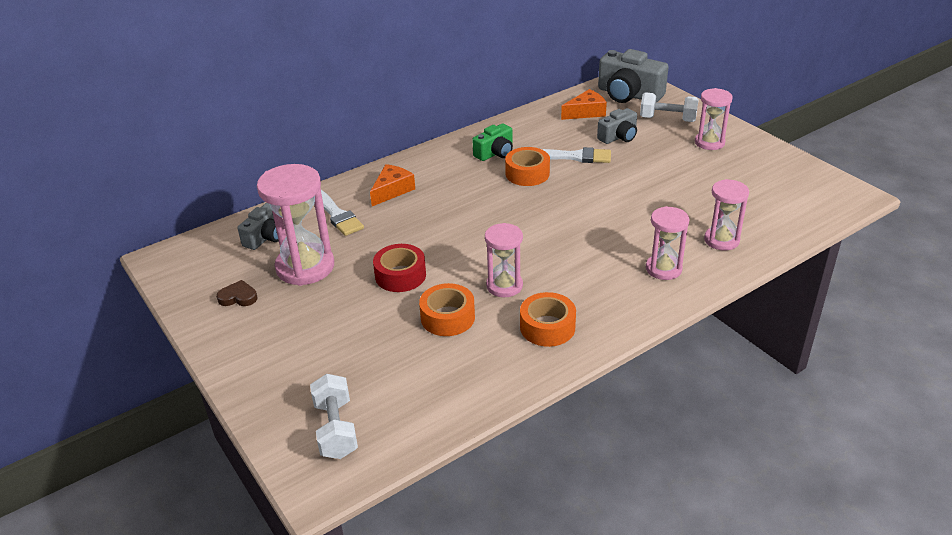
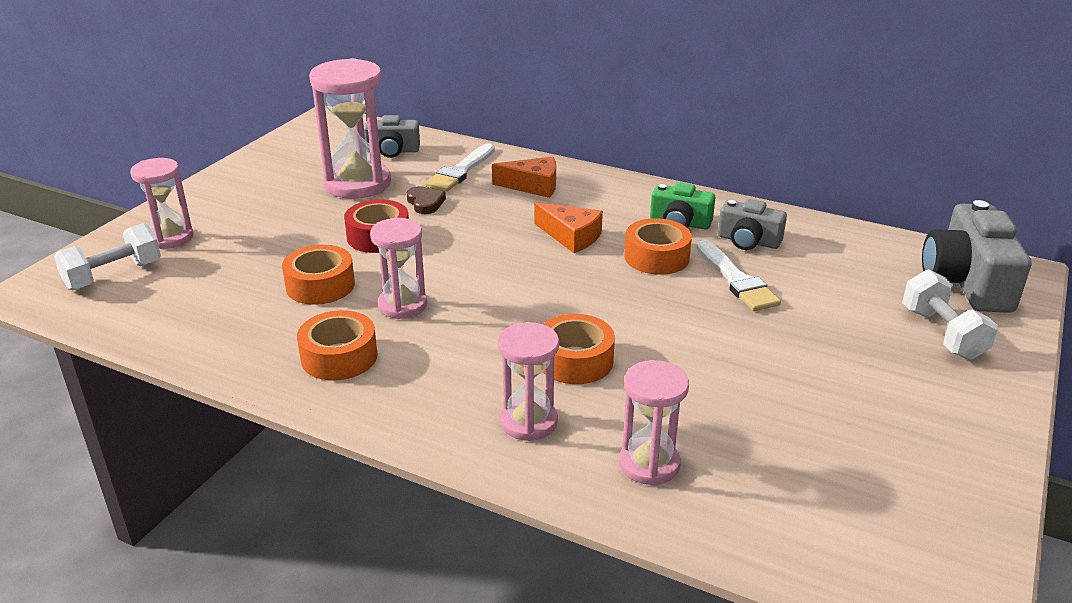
camera: 60 degrees right, 5 degrees down
brown heart [216,280,257,306] -> brown heart moved to [407,186,446,214]
orange cheese [561,89,607,120] -> orange cheese moved to [534,202,603,253]
grey camera [597,108,637,144] -> grey camera moved to [718,199,787,250]
pink hourglass [695,88,733,150] -> pink hourglass moved to [130,158,193,249]
none -> orange tape [543,314,615,384]

